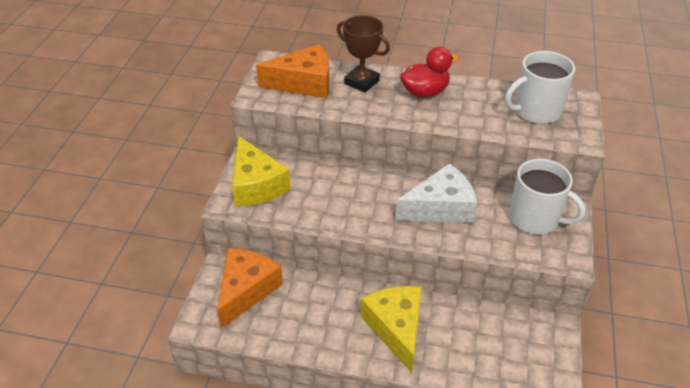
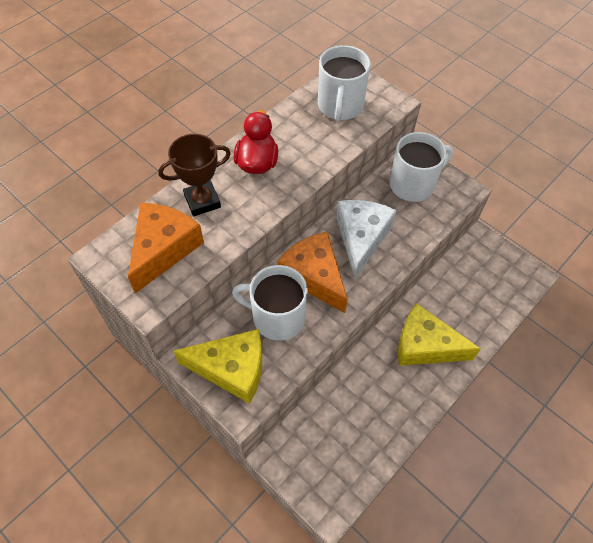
camera: 60 degrees left, 15 degrees up
orange cheese [217,248,283,328] -> orange cheese moved to [277,232,348,313]
none -> white mug [232,265,308,341]

